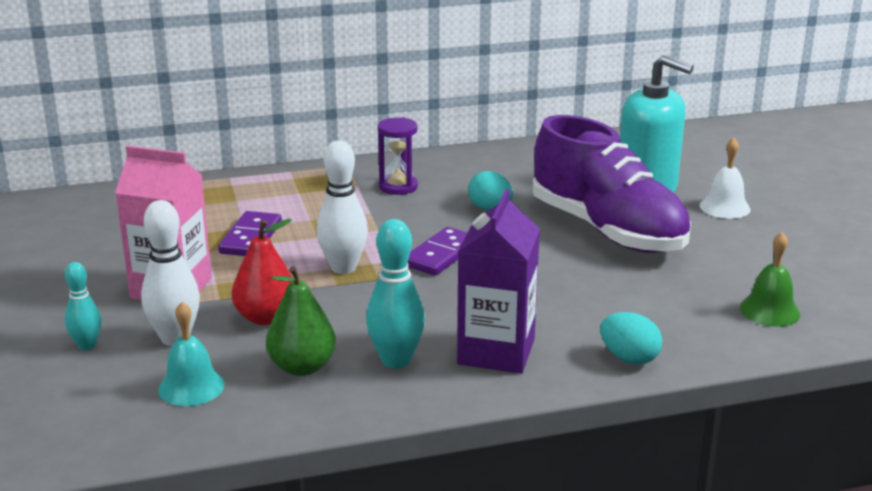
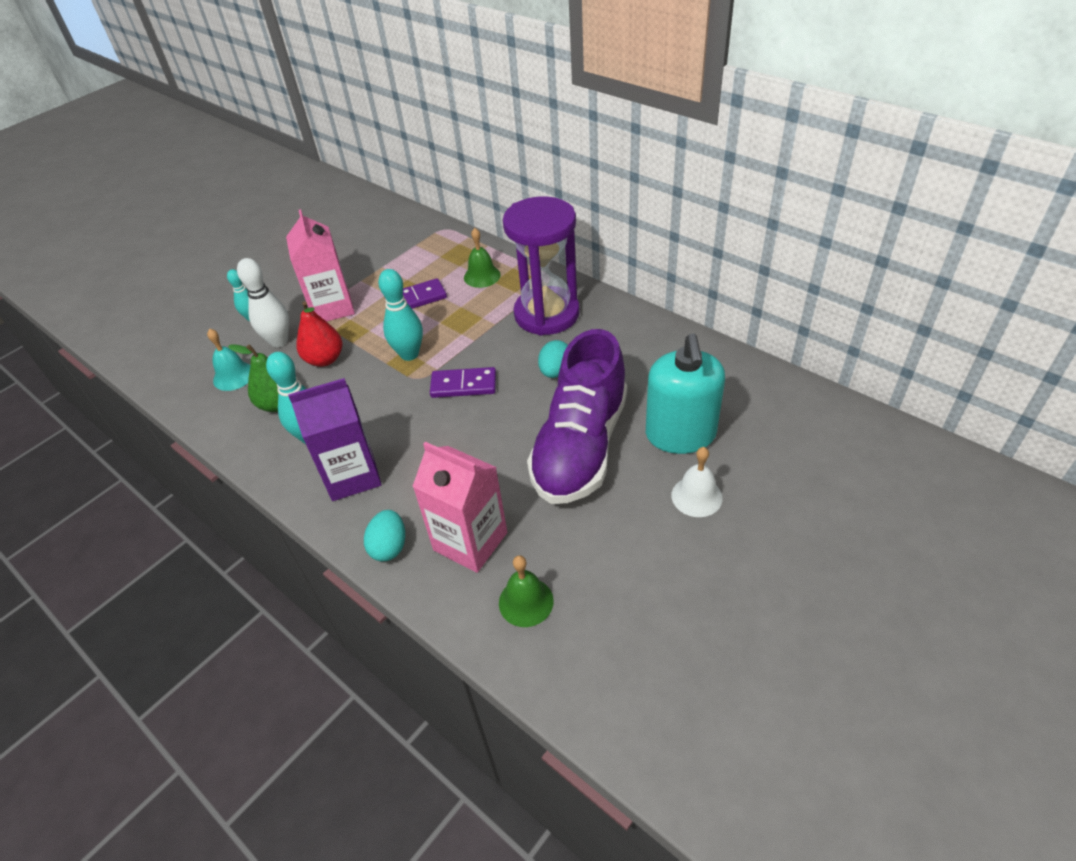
camera: 60 degrees right, 20 degrees up
white bowling pin [316,140,368,274] -> turquoise bowling pin [378,269,423,361]
purple hourglass [377,117,418,195] -> purple hourglass [503,196,580,335], size x2.06
none -> pink carton [412,442,507,573]
none -> green bell [464,228,501,288]

